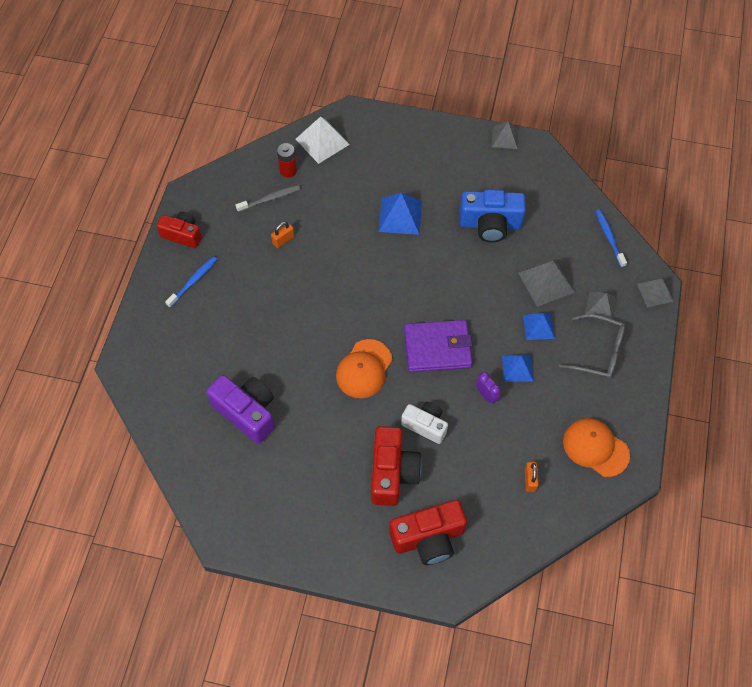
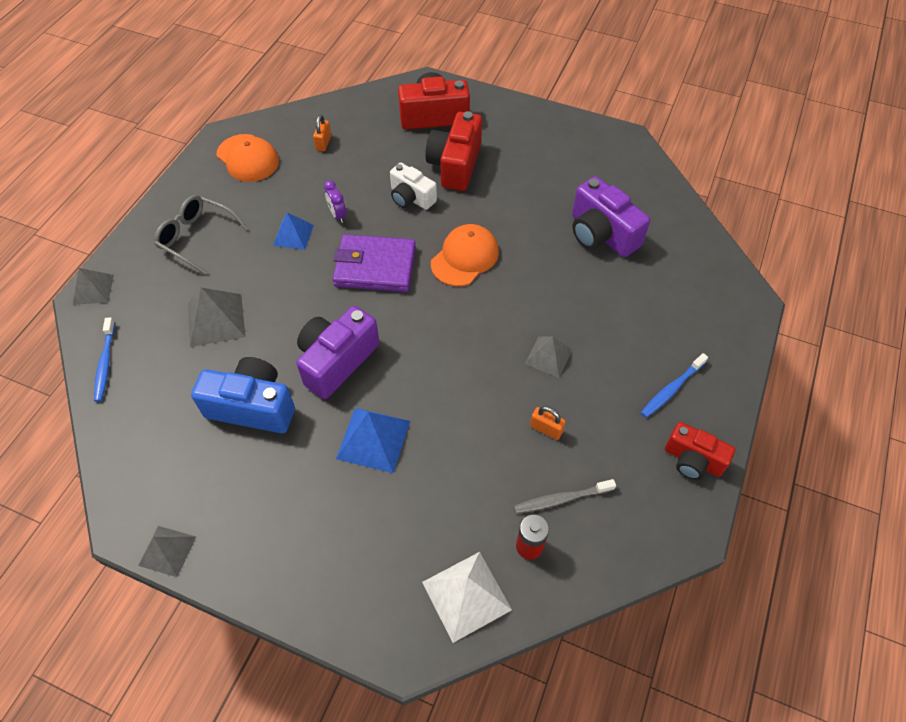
camera: 170 degrees left, 5 degrees down
orange padlock [271,222,294,248] -> orange padlock turned 60 degrees clockwise [530,406,566,440]
blue pyramid [523,313,555,340] -> none
grey pyramid [585,292,617,320] -> grey pyramid moved to [525,336,572,378]
none -> purple camera [296,306,379,399]

